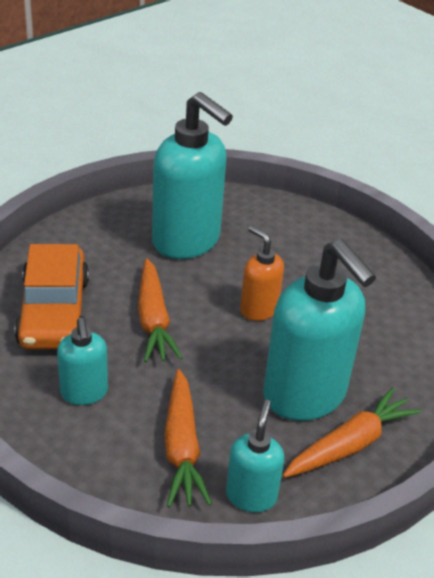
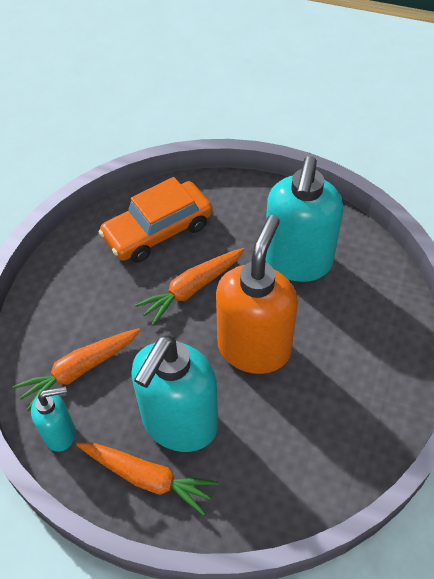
camera: 65 degrees right, 15 degrees up
turquoise soap dispenser [57,318,108,405] -> none
orange soap dispenser [240,226,284,321] -> orange soap dispenser [216,215,298,374], size x1.94

